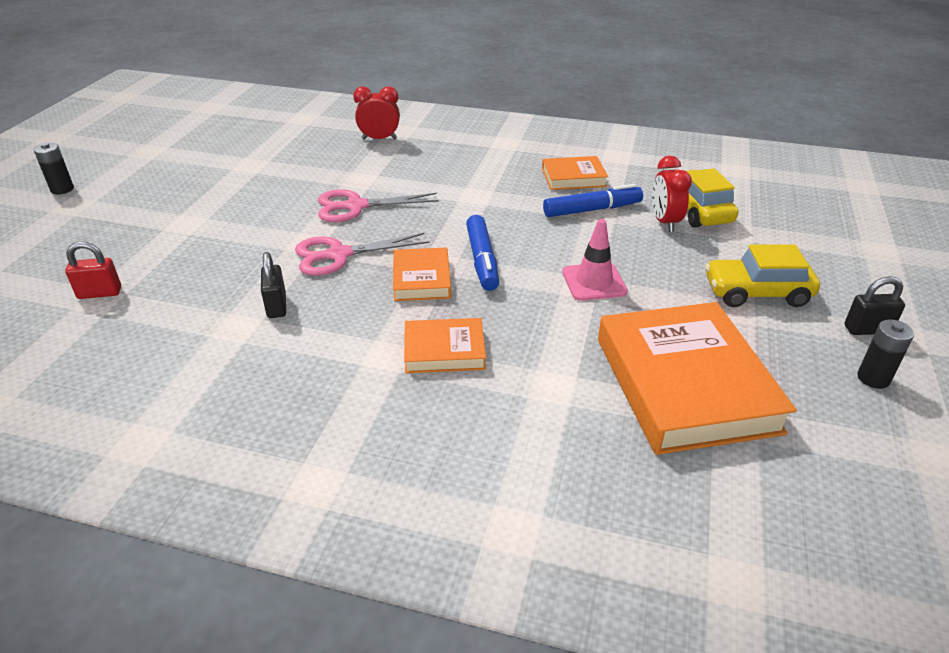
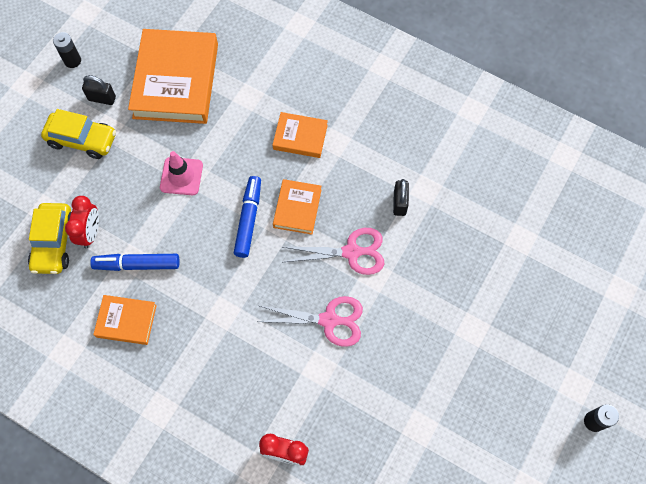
camera: 165 degrees left, 30 degrees up
red padlock [65,241,121,299] -> none
black padlock [845,276,905,335] -> black padlock moved to [82,75,116,105]

